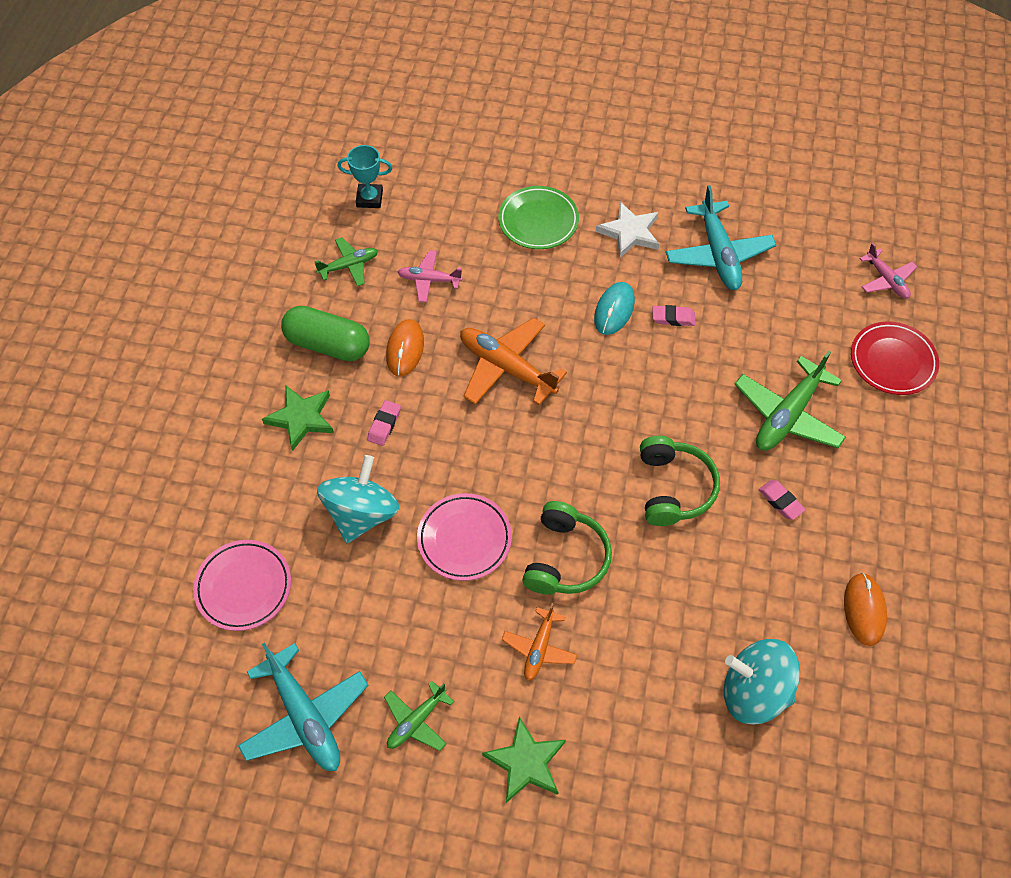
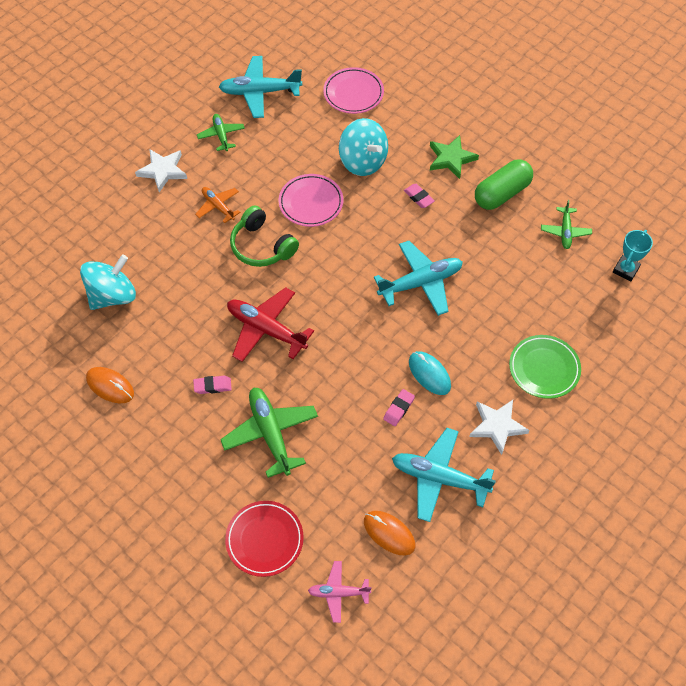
camera: 120 degrees right, 0 degrees up
orange mouse [386,319,424,377] -> orange mouse moved to [364,511,415,556]
pink plane [398,250,463,303] -> none
orange plane [460,318,567,405] -> turquoise plane [374,241,463,316]
green star [482,717,566,803] -> white star [135,149,187,192]
green headphones [640,436,720,526] -> red plane [227,287,314,362]

